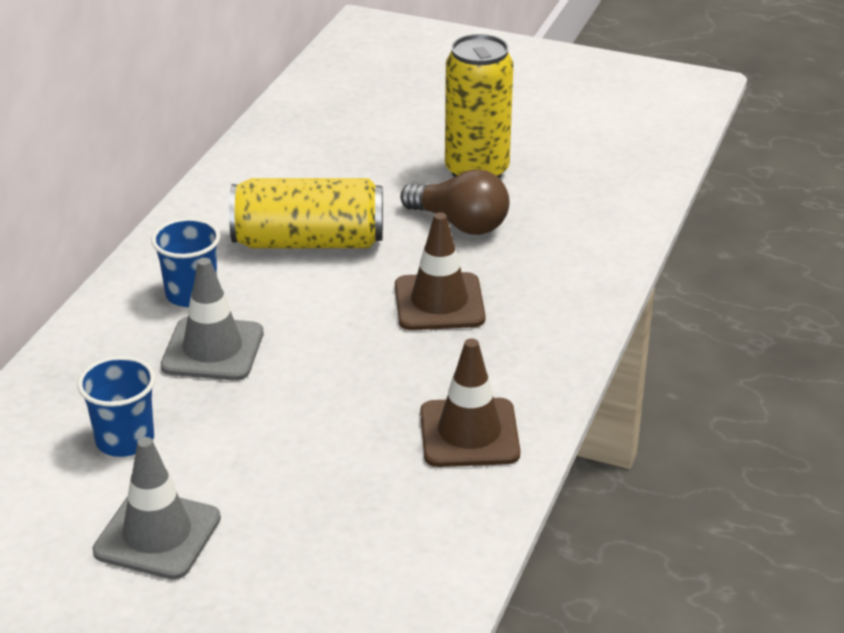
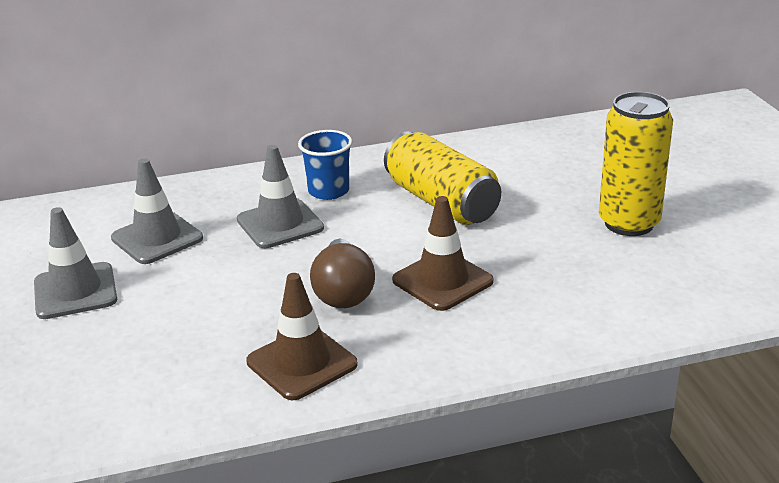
camera: 55 degrees right, 5 degrees down
blue cup [78,356,155,457] -> grey traffic cone [111,158,203,264]
brown light bulb [400,169,509,235] -> brown light bulb moved to [310,239,375,308]

